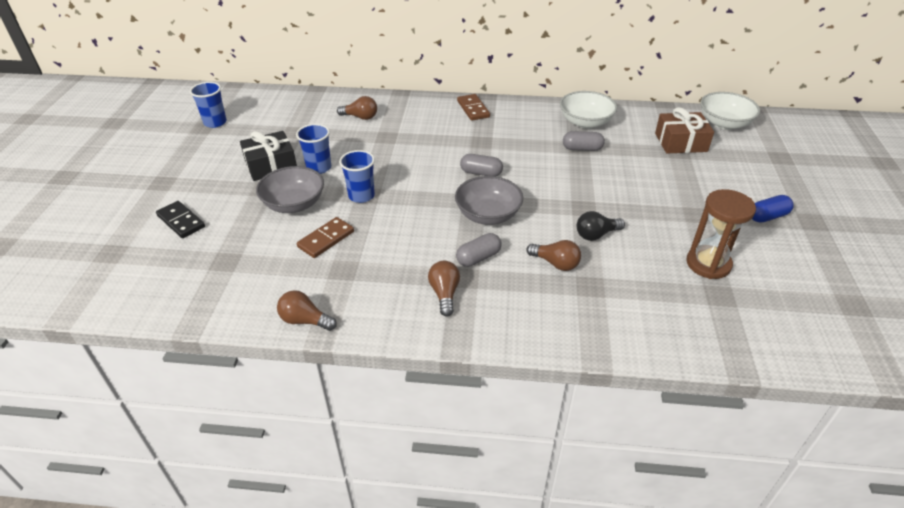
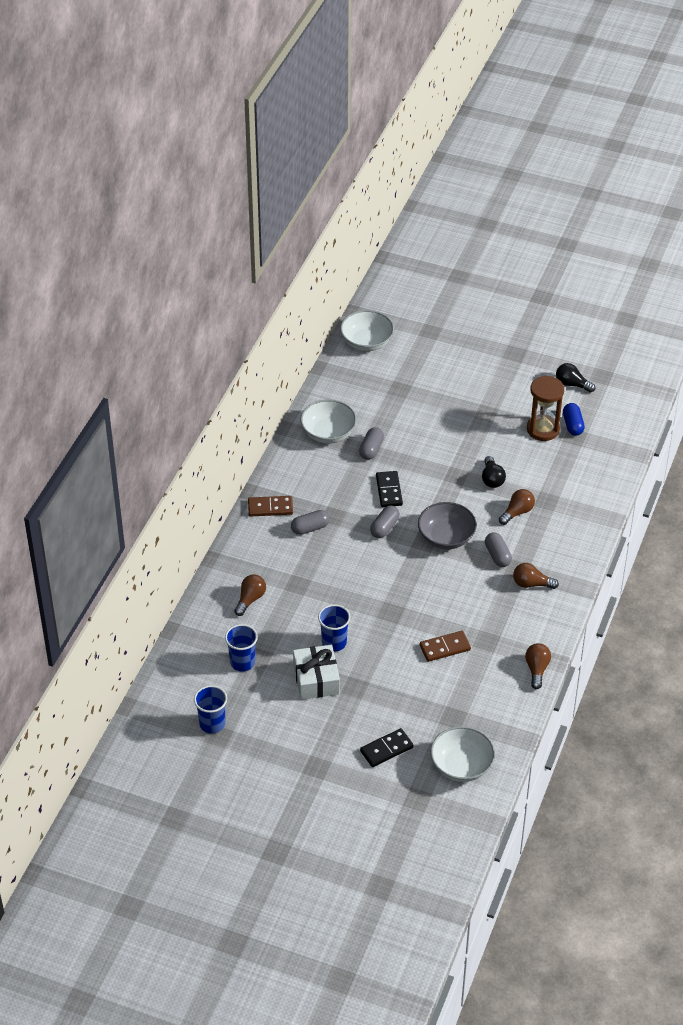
camera: 75 degrees left, 5 degrees up
black gift [240,131,297,181] -> white gift [293,645,340,700]
grey bowl [256,166,324,213] -> none
brown light bulb [277,290,337,331] -> brown light bulb turned 150 degrees clockwise [525,643,551,689]
brown domino [297,217,354,258] -> brown domino turned 75 degrees counterclockwise [420,631,471,662]
blue cup [339,150,375,203] -> blue cup moved to [225,624,258,671]
brown gift [655,107,714,153] -> none
blue capsule [752,195,794,223] -> blue capsule moved to [563,403,585,436]
none -> grey capsule [291,510,330,535]
none -> black domino [376,471,403,507]
none -> white bowl [430,726,495,782]
none -> black light bulb [556,363,595,393]

